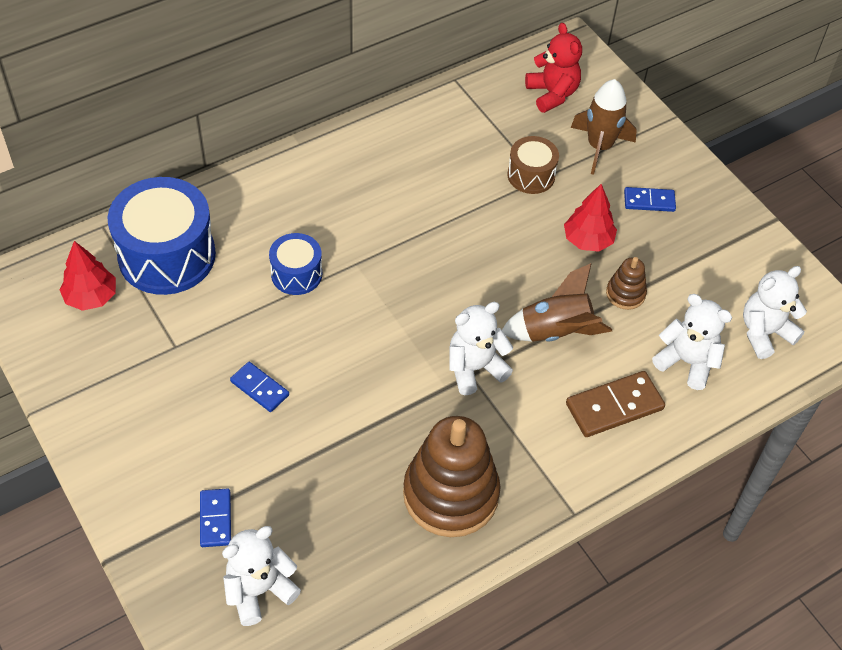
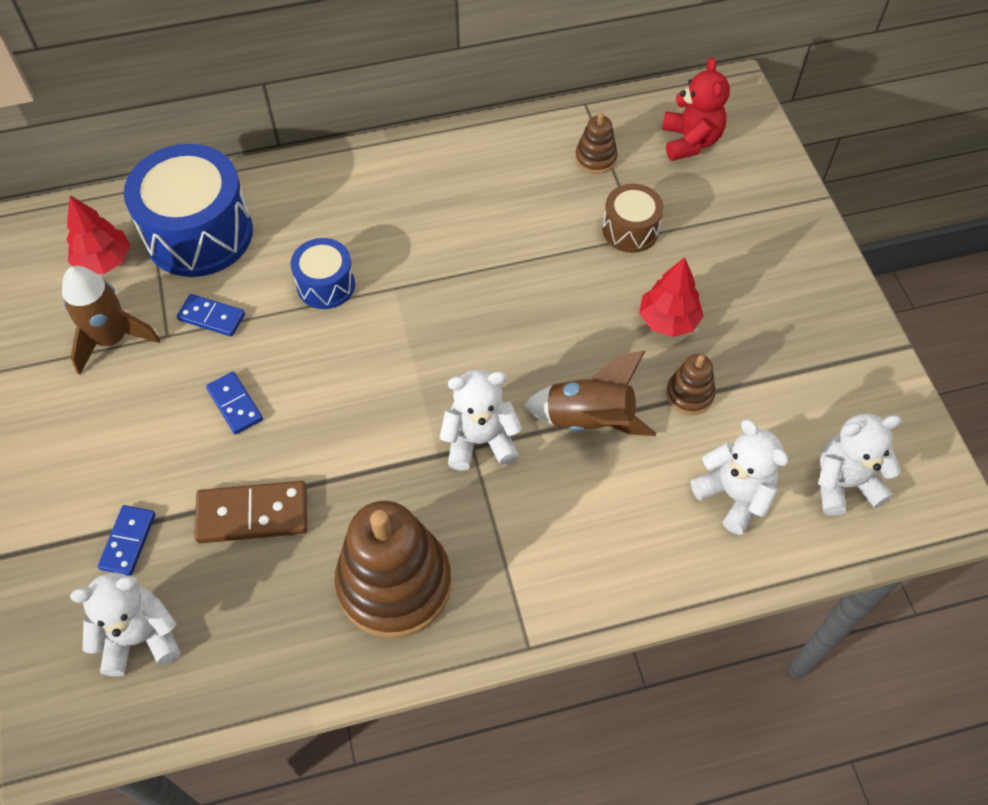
camera: 20 degrees right, 5 degrees up
brown domino [566,371,665,437] -> brown domino moved to [194,481,307,543]
brown rocket [571,79,637,175] -> brown rocket moved to [62,266,160,375]
blue domino [624,187,676,212] -> blue domino moved to [177,294,245,337]
none -> brown stacking toy [575,113,618,174]

